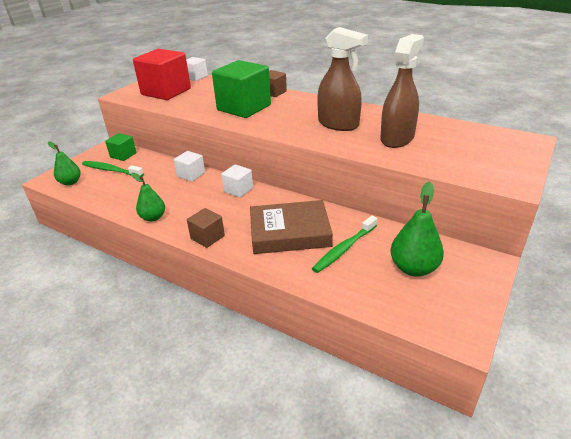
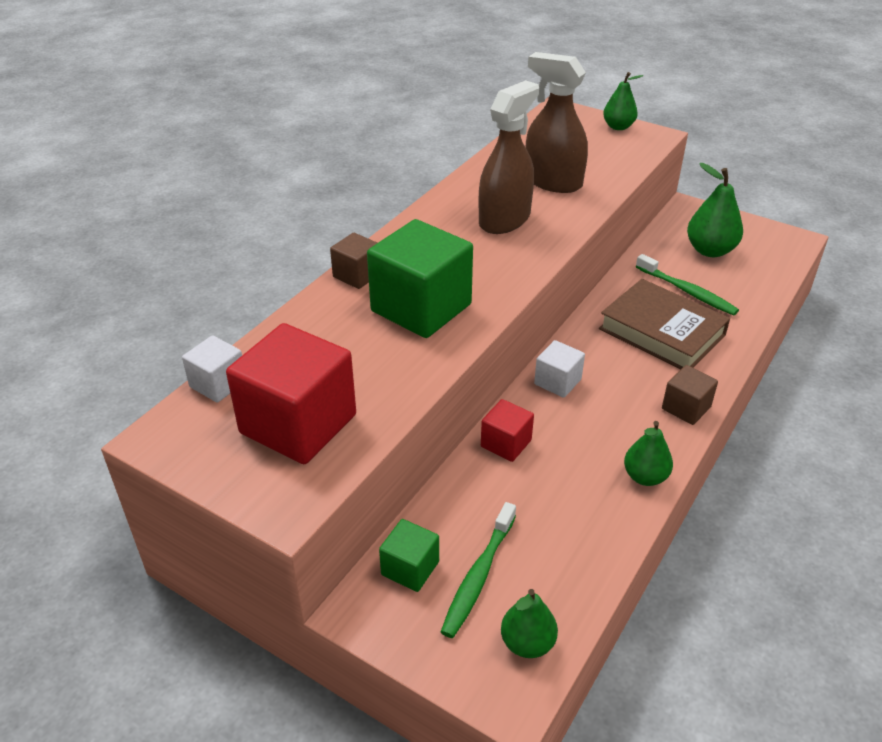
camera: 90 degrees left, 5 degrees up
white cube [174,151,205,182] -> red cube [481,399,534,462]
brown book [250,200,333,254] -> brown book turned 45 degrees counterclockwise [599,279,730,369]
none -> green pear [603,72,643,130]

